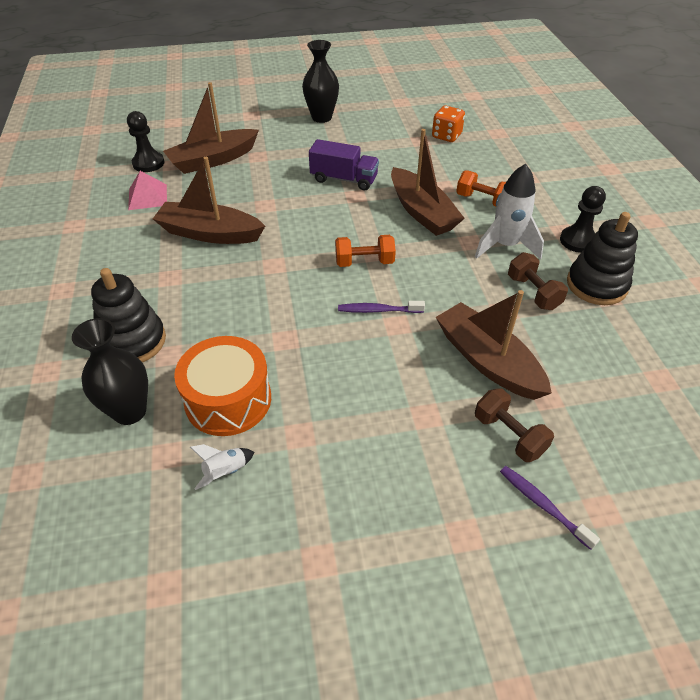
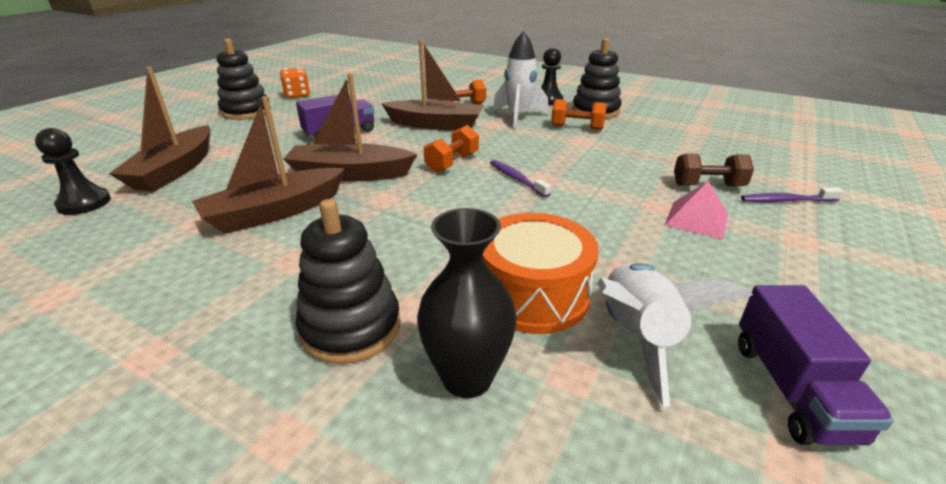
camera: 50 degrees left, 15 degrees down
pink pyramid [128,171,167,210] -> pink pyramid moved to [665,181,728,239]
white rocket [190,444,254,490] -> white rocket [597,263,753,407], size x2.02
black vase [302,40,339,123] -> black stacking toy [217,39,271,120]
purple toothbrush [338,301,425,313] -> purple toothbrush turned 105 degrees clockwise [490,160,551,198]
orange dice [432,106,465,142] -> orange dice moved to [280,67,310,98]
brown boat [436,290,552,400] -> brown boat moved to [283,73,417,181]
brown dumbbell [508,252,568,310] -> orange dumbbell [551,99,607,130]
none -> purple truck [738,285,894,445]

